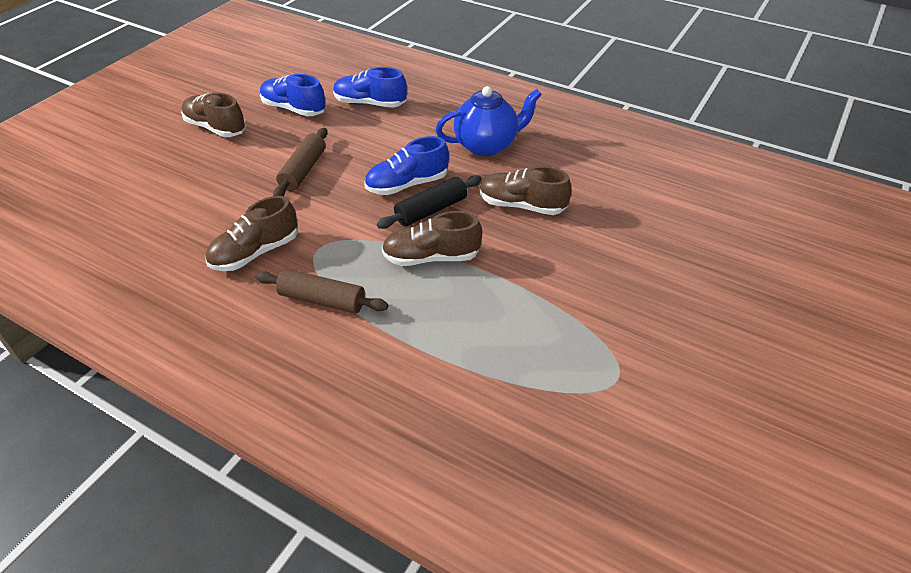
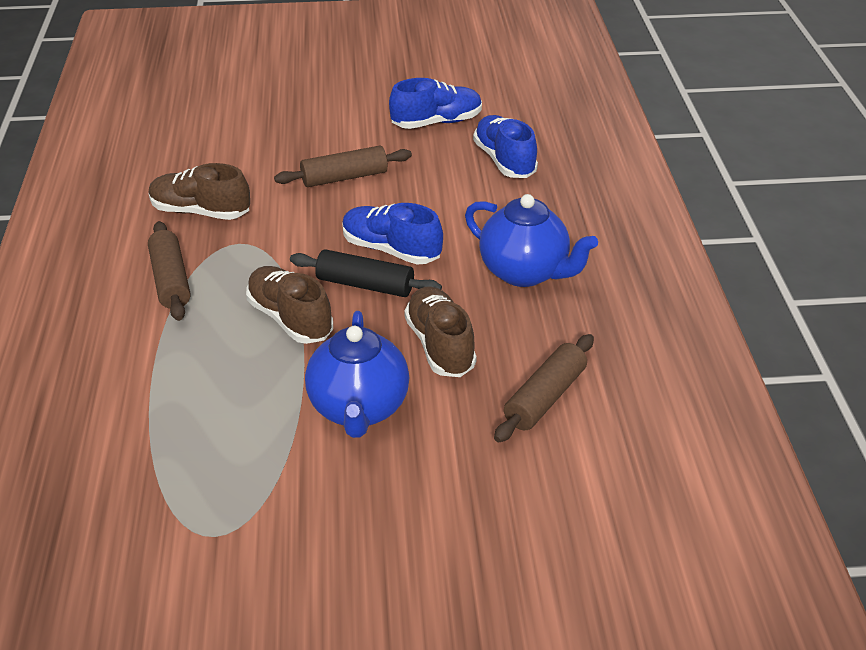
camera: 55 degrees right, 5 degrees down
brown shoe [181,93,246,137] -> none
blue shoe [260,74,326,117] -> blue shoe turned 75 degrees clockwise [389,78,482,129]
none -> blue teapot [305,311,409,438]
none -> brown rolling pin [494,334,594,443]

